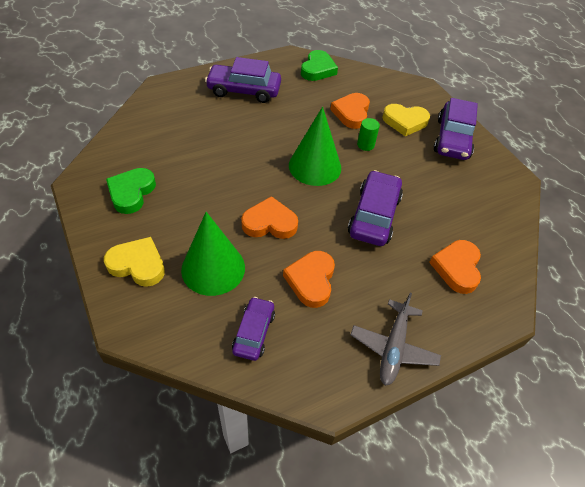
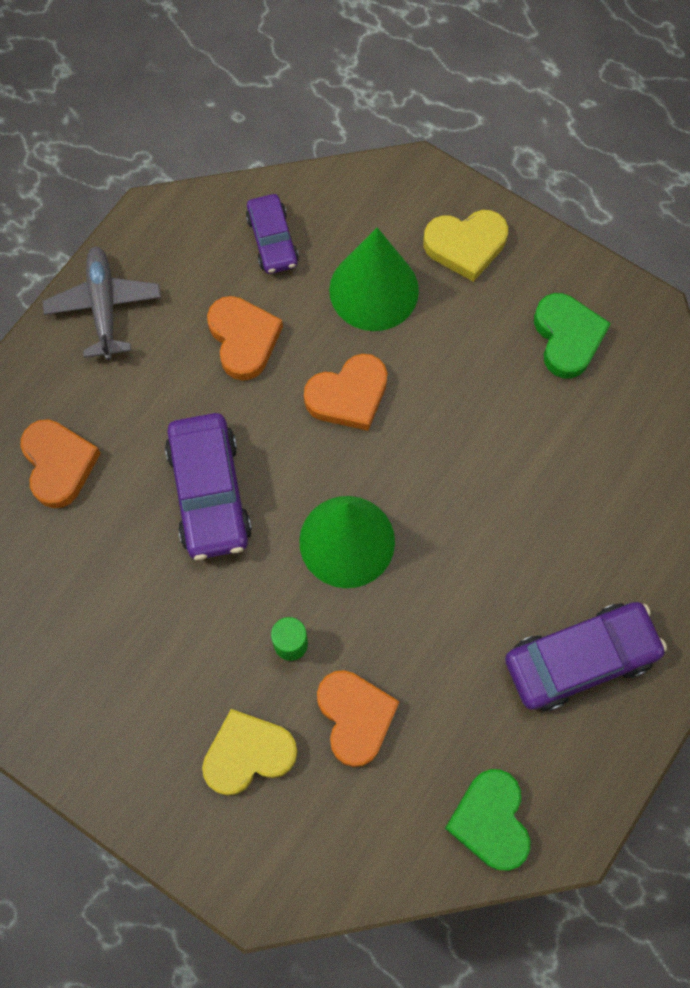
camera: 155 degrees right, 20 degrees up
purple car [434,98,478,160] -> none

